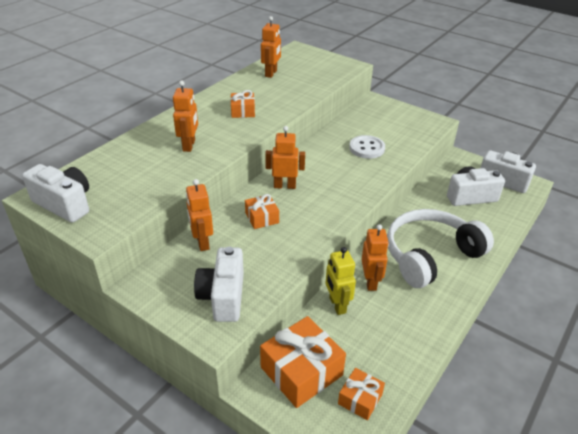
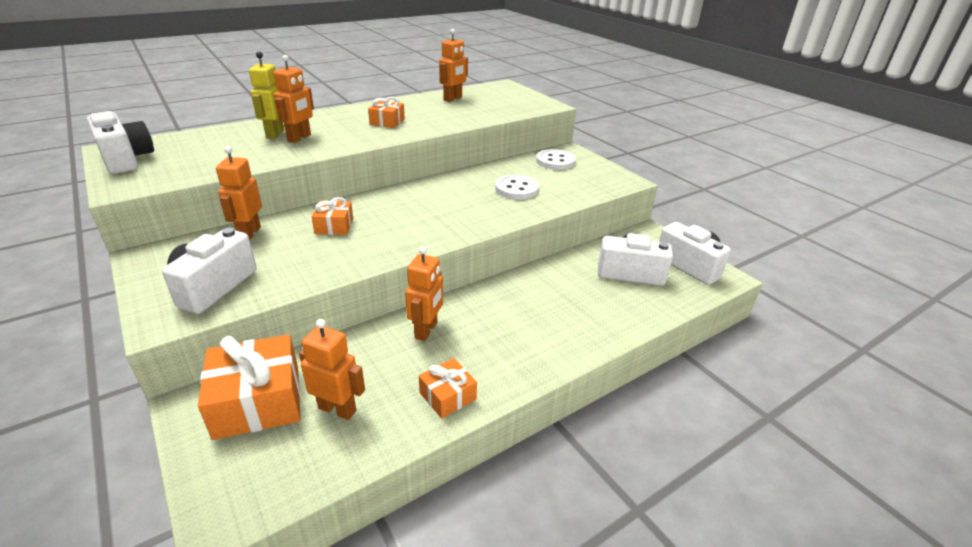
camera: 20 degrees right, 5 degrees down
orange robot [265,126,305,189] -> orange robot moved to [299,319,365,420]
yellow robot [326,247,356,315] -> yellow robot moved to [249,52,284,139]
orange gift [338,368,385,420] -> orange gift moved to [419,358,477,419]
white headphones [387,209,494,288] -> none
none -> white button [536,149,576,170]

